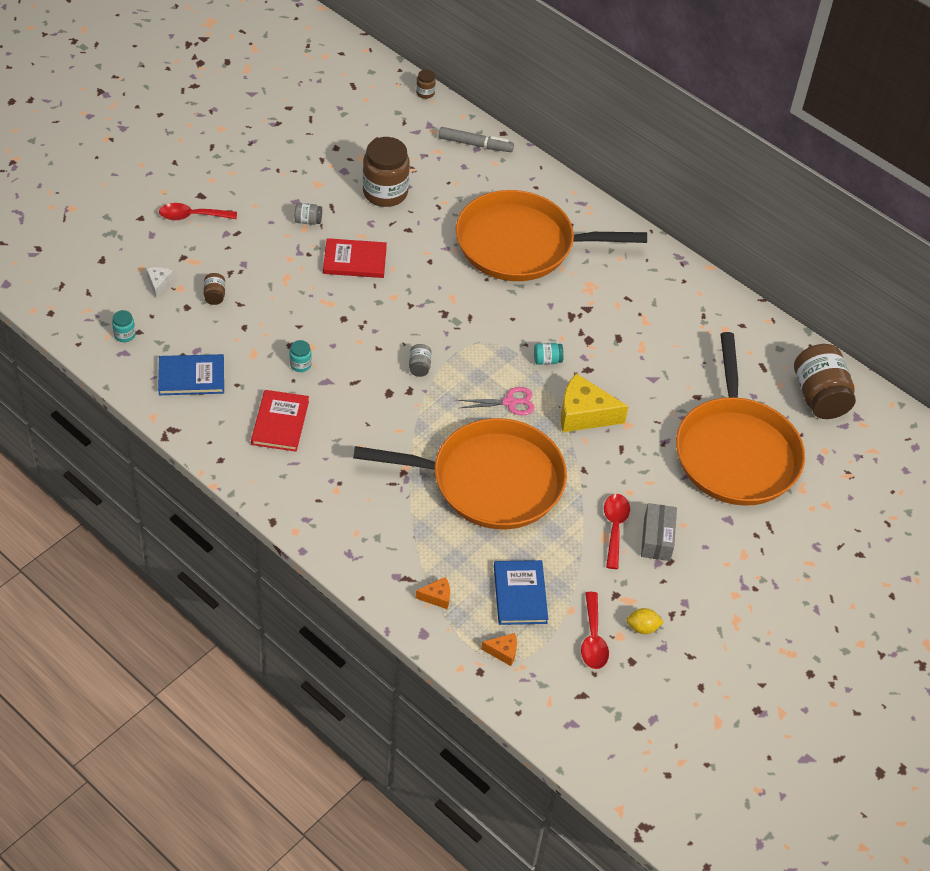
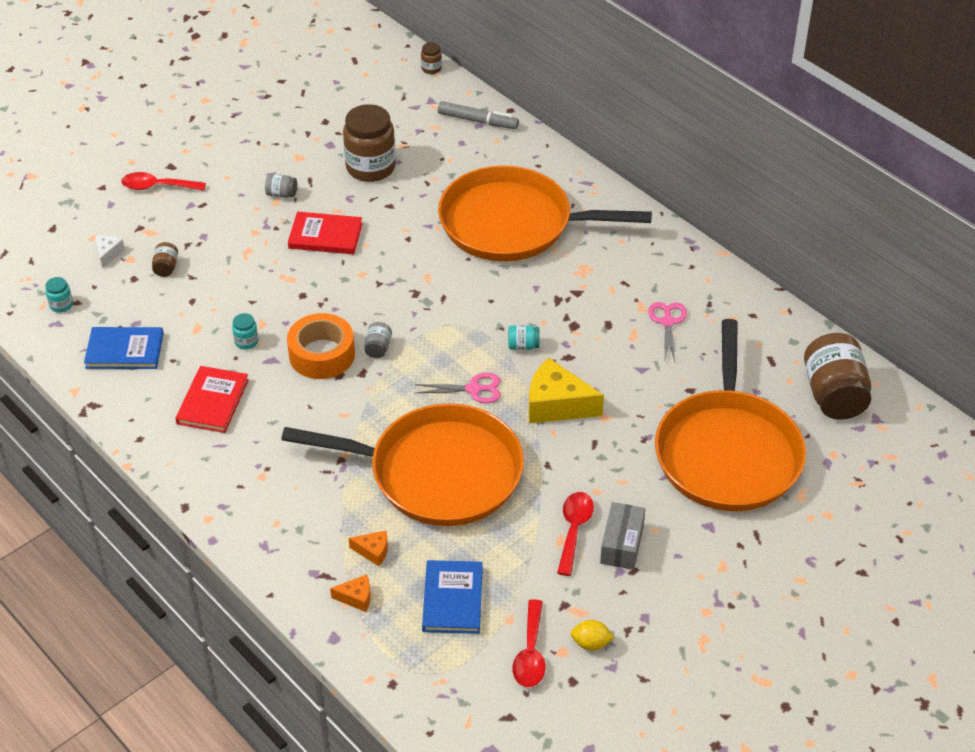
camera: 10 degrees right, 5 degrees down
orange cheese [481,633,517,666] -> orange cheese moved to [349,531,388,566]
none -> orange tape [287,313,355,379]
none -> pink scissors [648,302,687,362]

